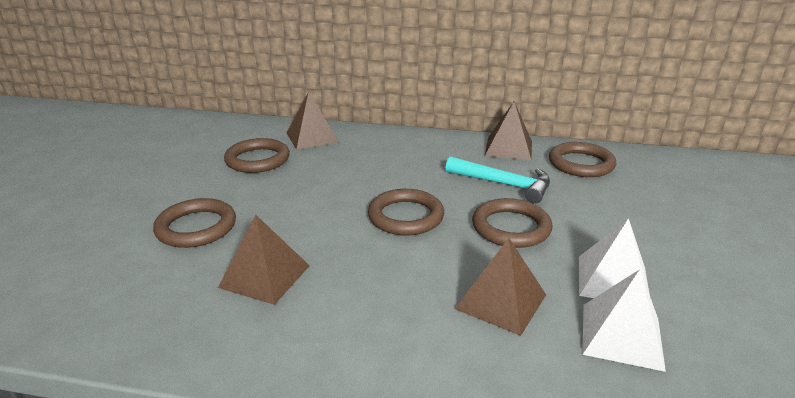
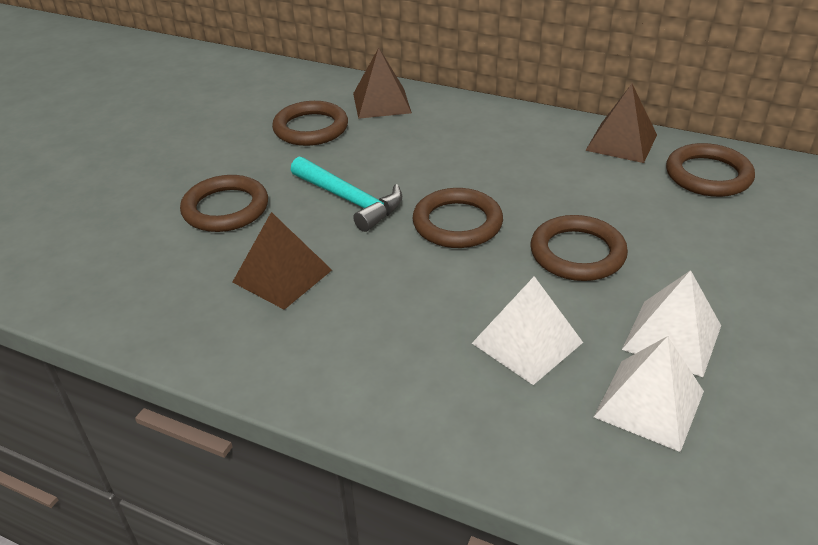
camera: 15 degrees right, 10 degrees up
turquoise hammer [446,156,550,204] -> turquoise hammer moved to [291,156,402,232]
brown pyramid [455,238,546,336] -> white pyramid [472,276,583,385]

